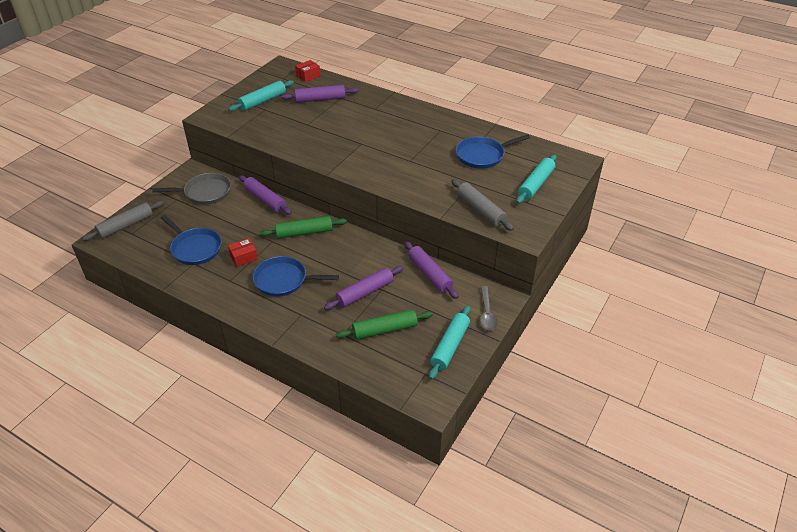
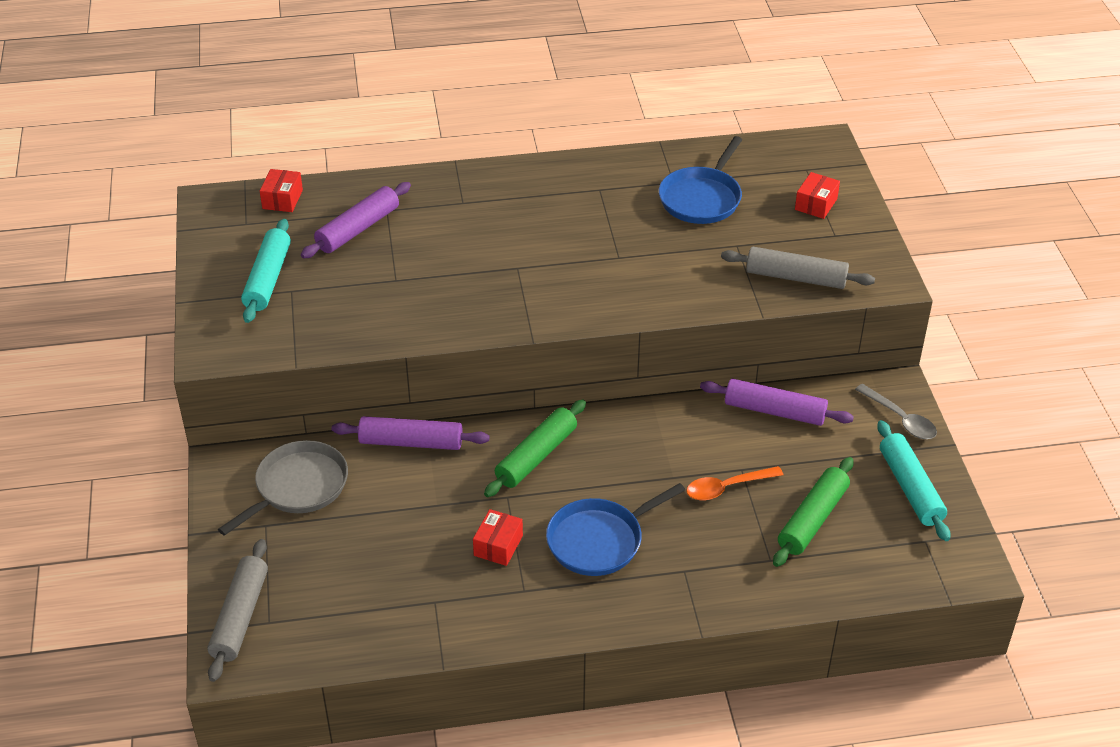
camera: 40 degrees left, 0 degrees up
blue pan [161,215,222,265] -> none
purple rolling pin [324,266,404,310] -> orange spoon [686,466,783,500]
turquoise rolling pin [516,155,557,204] -> red box [795,172,840,219]

